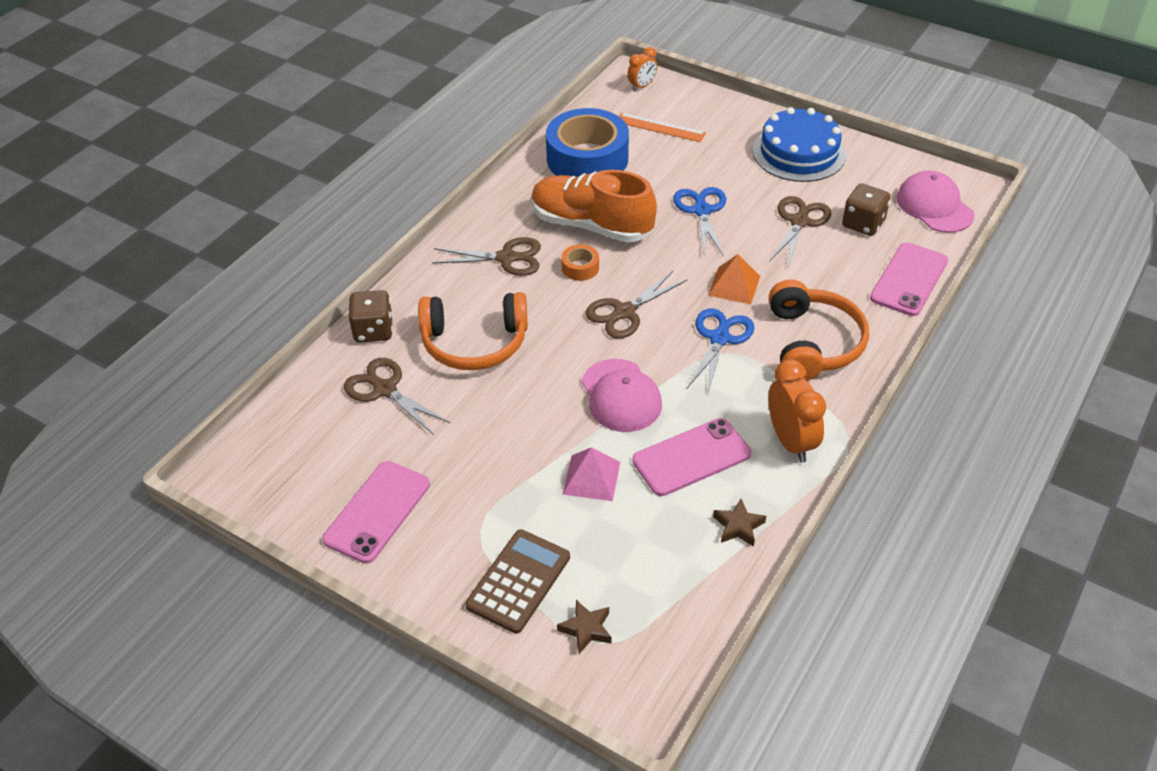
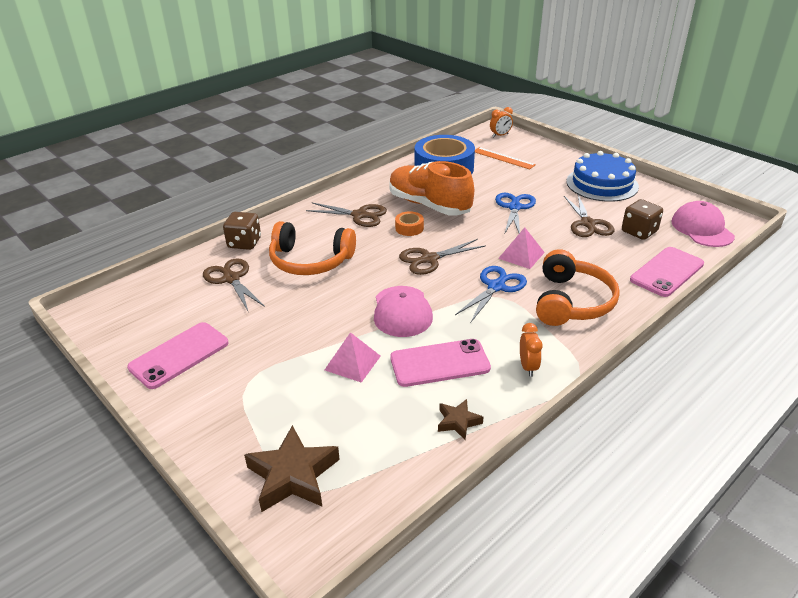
camera: 15 degrees right, 10 degrees down
brown calculator [465,529,570,634] -> none
brown star [557,600,612,654] -> brown star [244,425,340,512], size x1.87
orange pyramid [708,254,760,305] -> pink pyramid [498,227,545,269]
brown scissors [769,196,831,267] -> brown scissors turned 135 degrees clockwise [564,195,614,237]
orange clock [769,359,826,463] -> orange clock [520,323,543,377], size x0.59

